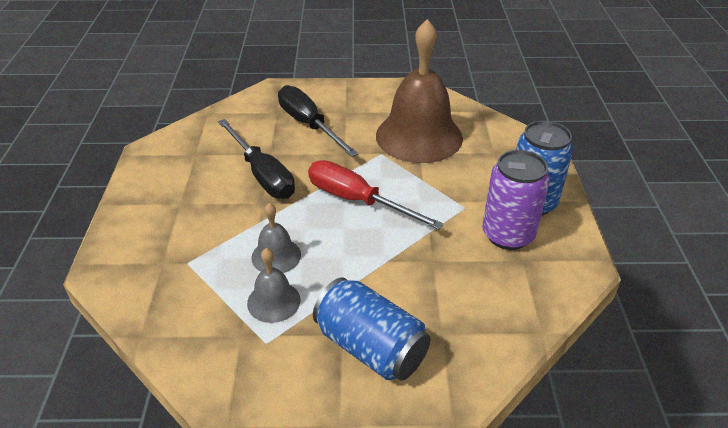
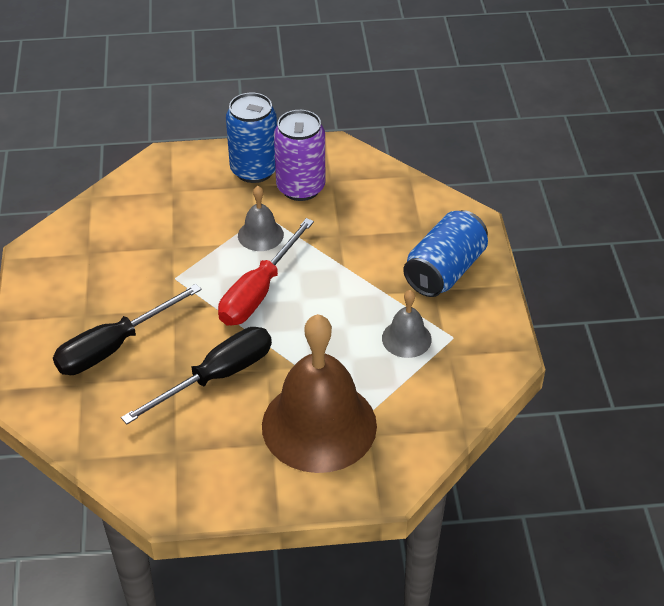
camera: 95 degrees left, 5 degrees up
grey bell [251,203,301,273] -> grey bell moved to [238,186,284,251]
brown bell [376,19,463,163] -> brown bell moved to [262,314,377,473]

